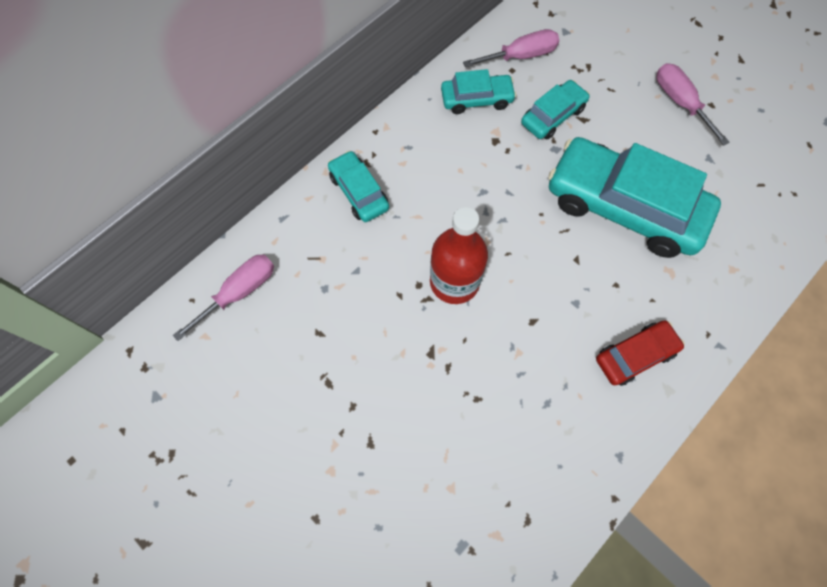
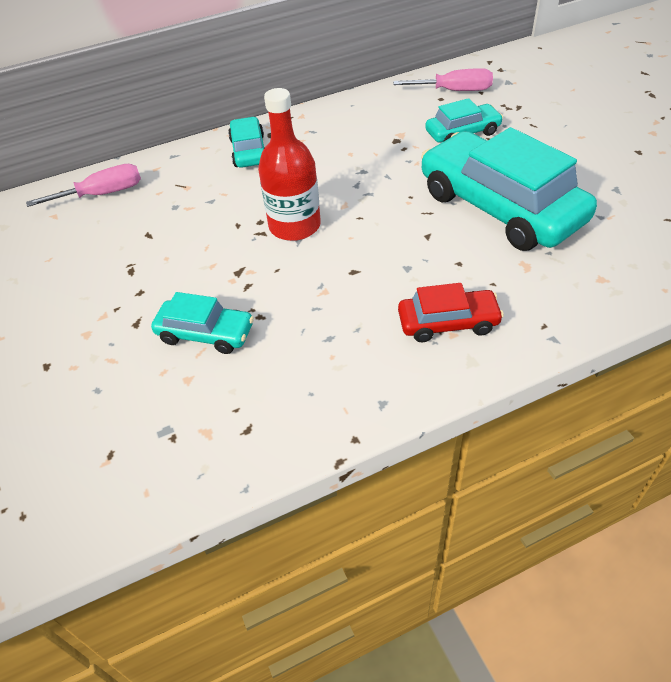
camera: 25 degrees right, 20 degrees down
turquoise car [441,69,516,114] -> turquoise car moved to [151,292,254,354]
pink screwdriver [656,63,730,146] -> none

